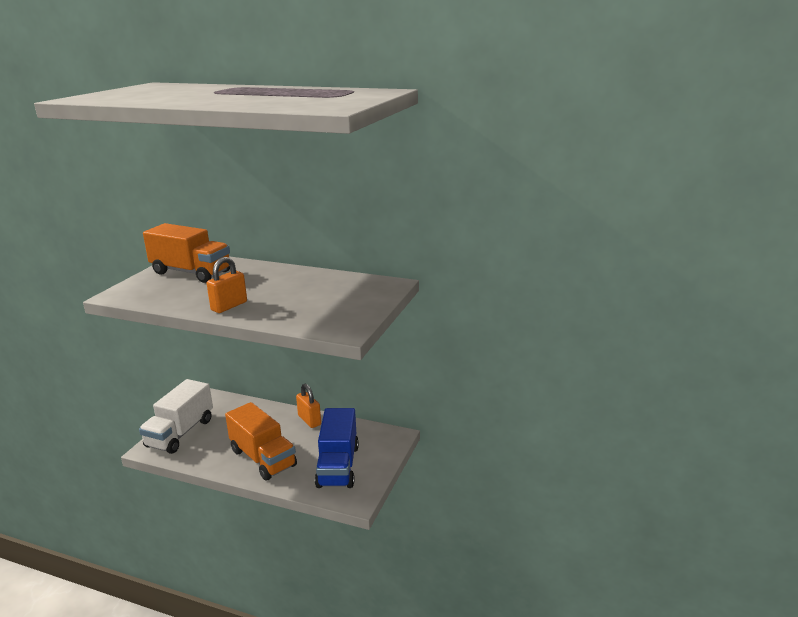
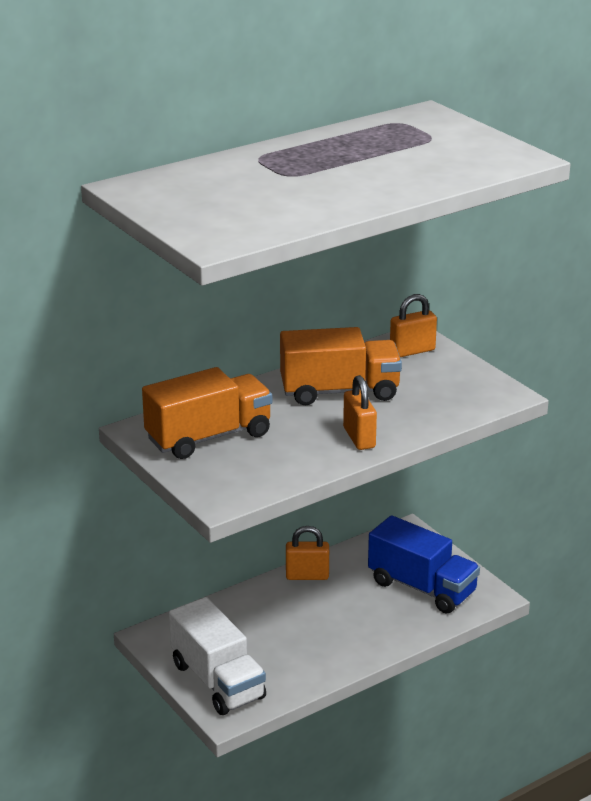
camera: 55 degrees left, 5 degrees up
orange truck [225,402,297,481] -> orange truck moved to [280,327,402,405]
none -> orange padlock [390,294,437,357]

